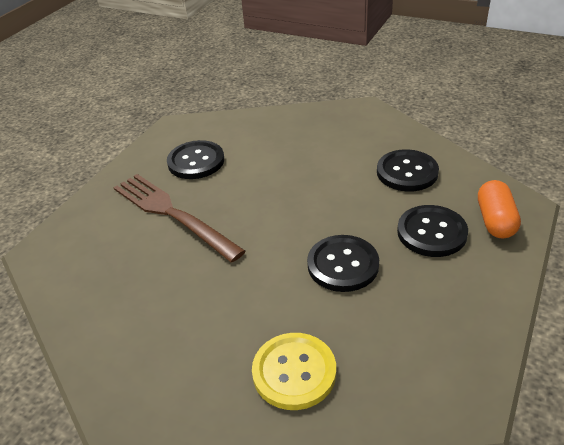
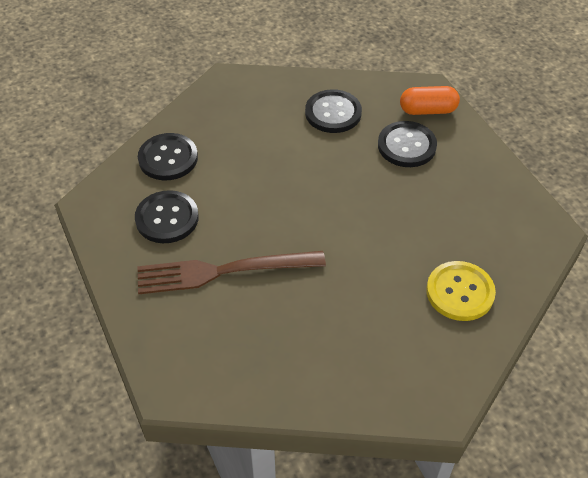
camera: 55 degrees left, 10 degrees up
black button [307,235,379,292] -> black button moved to [138,133,198,180]
orange capsule [478,180,521,239] -> orange capsule turned 45 degrees counterclockwise [400,86,460,115]

